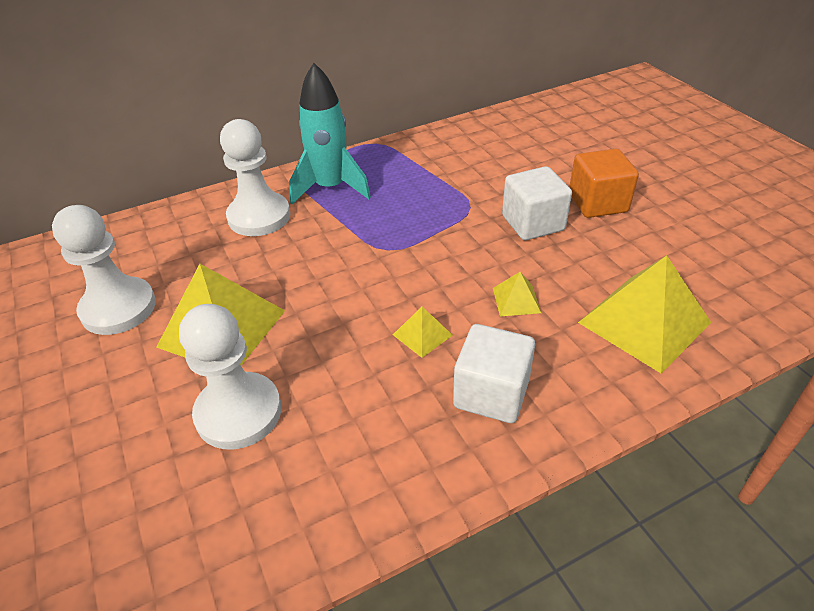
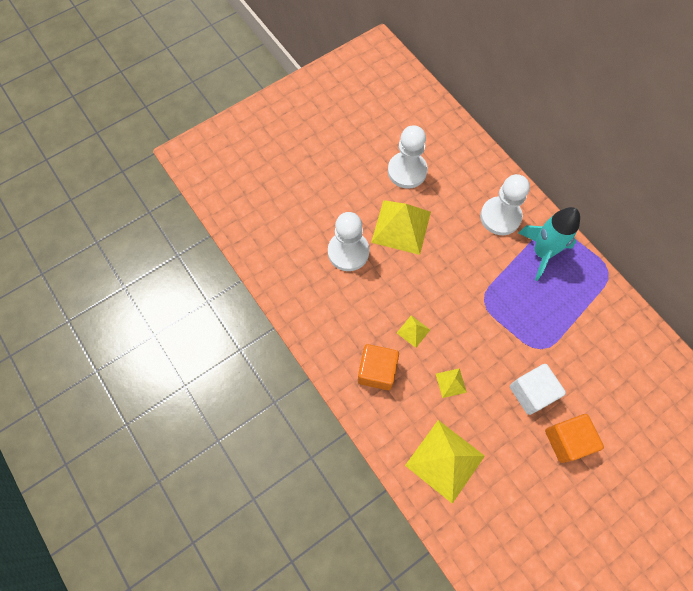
camera: 80 degrees right, 25 degrees up
white cube [453,324,535,423] -> orange cube [358,344,399,390]

